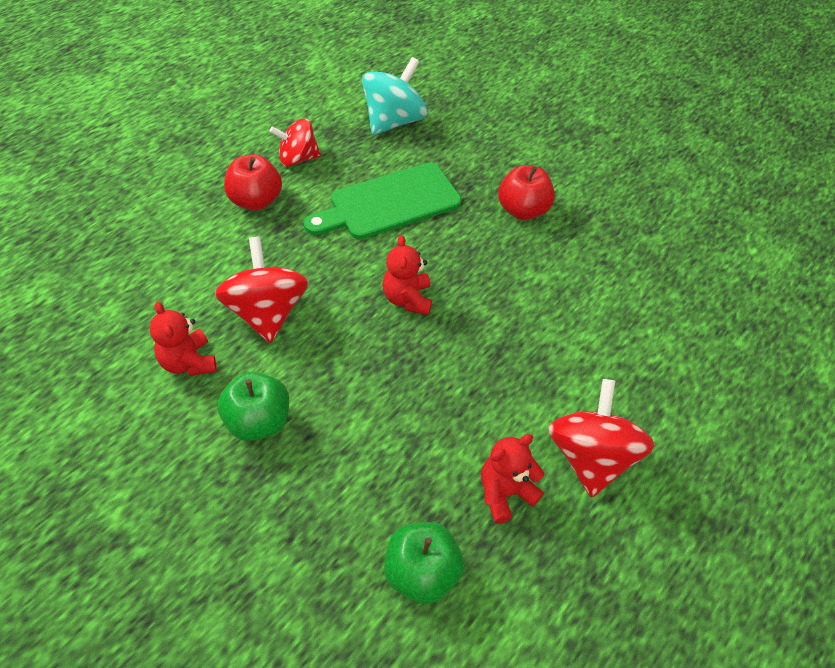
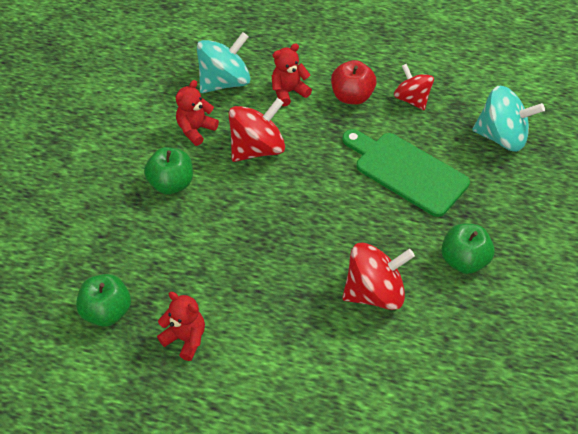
camera: 70 degrees right, 0 degrees up
red teddy bear [383,235,432,315] -> red teddy bear moved to [272,43,312,106]
red apple [498,165,555,220] -> green apple [441,224,495,274]
red spinning top [548,379,655,498] -> red spinning top moved to [342,243,415,310]
none -> turquoise spinning top [197,32,250,93]

